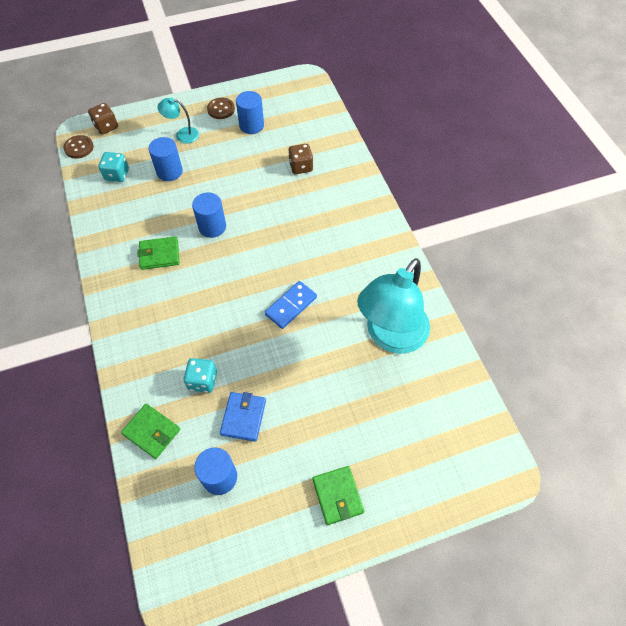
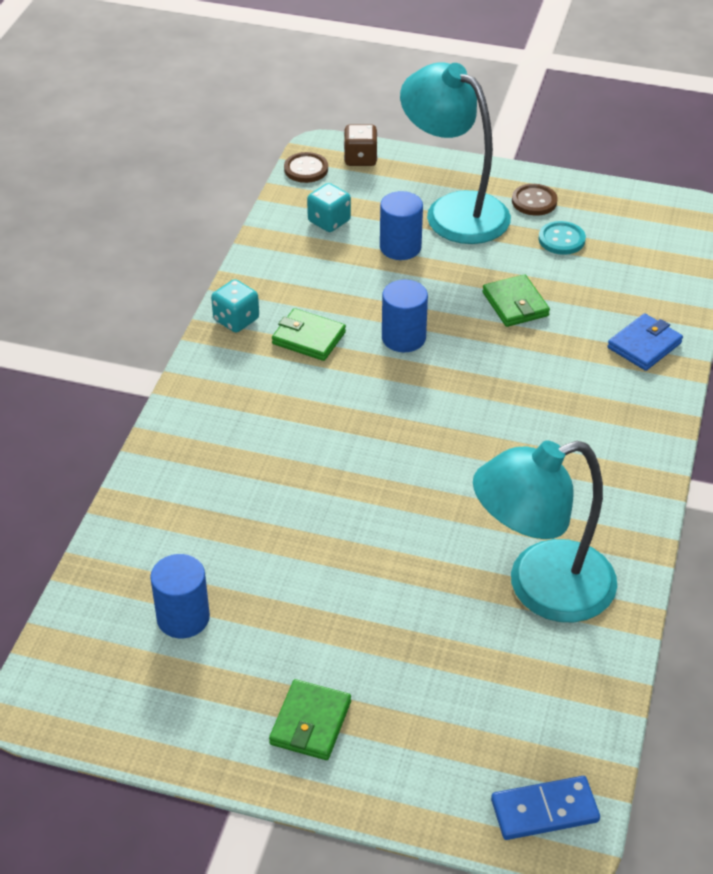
camera: 35 degrees right, 15 degrees down
green wallet [121,404,180,459] -> green wallet moved to [482,274,550,327]
turquoise lamp [158,98,199,144] -> turquoise lamp [400,62,511,244], size x2.25
turquoise dice [183,358,217,393] -> turquoise dice moved to [211,279,259,333]
blue wallet [220,392,266,442] -> blue wallet moved to [607,313,683,371]
blue cylinder [236,91,264,134] -> turquoise button [539,221,586,255]
blue domino [265,281,317,329] -> blue domino moved to [491,776,600,840]
brown dice [288,144,313,174] -> none

